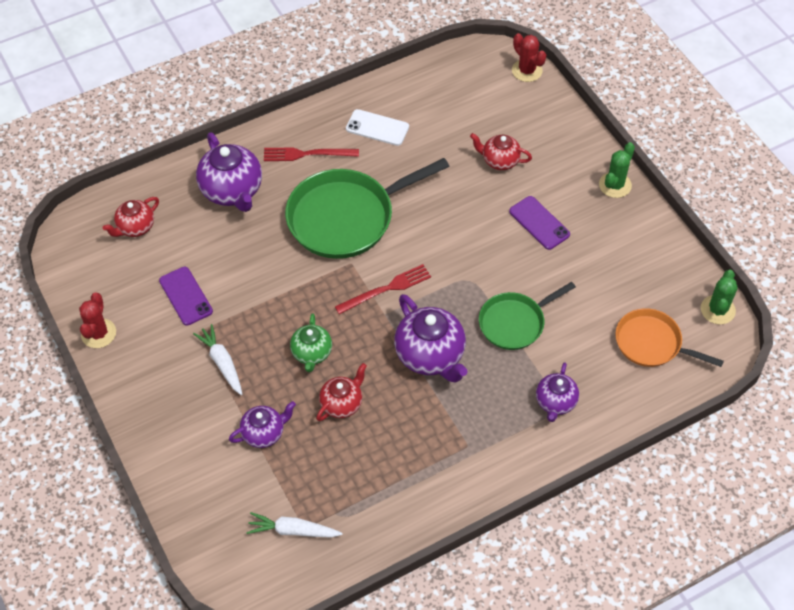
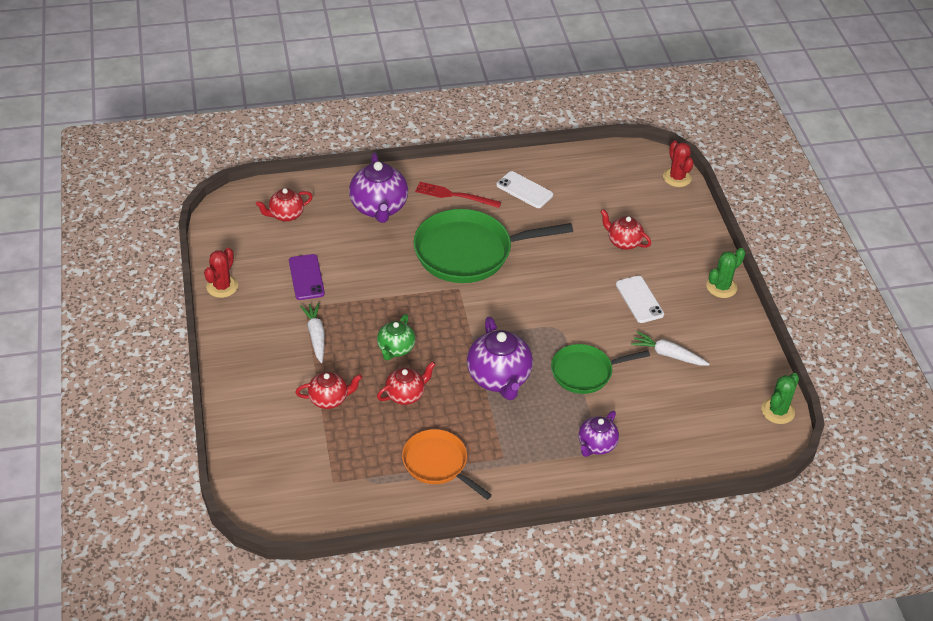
camera: 15 degrees right, 10 degrees down
purple teapot [229,401,296,448] -> red teapot [296,372,362,409]
white carrot [246,512,343,538] -> white carrot moved to [631,331,710,365]
red fork [335,264,431,314] -> none
purple phone [509,196,570,250] -> white phone [616,276,664,323]
orange pan [615,308,724,367] -> orange pan moved to [402,429,492,500]

